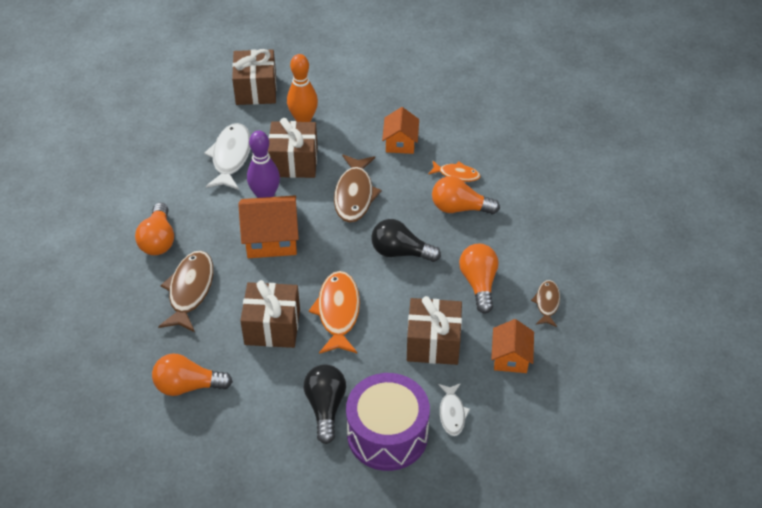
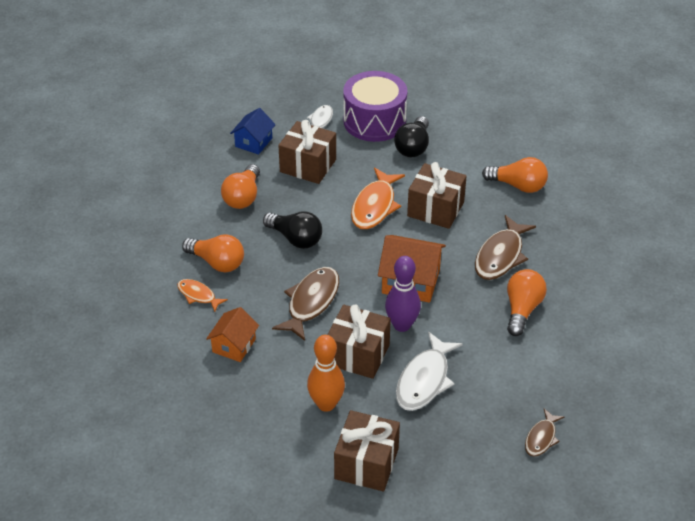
camera: 160 degrees left, 5 degrees down
orange house [491,319,534,373] -> blue house [230,108,276,154]
brown fish [531,280,560,327] -> brown fish moved to [525,409,564,457]

